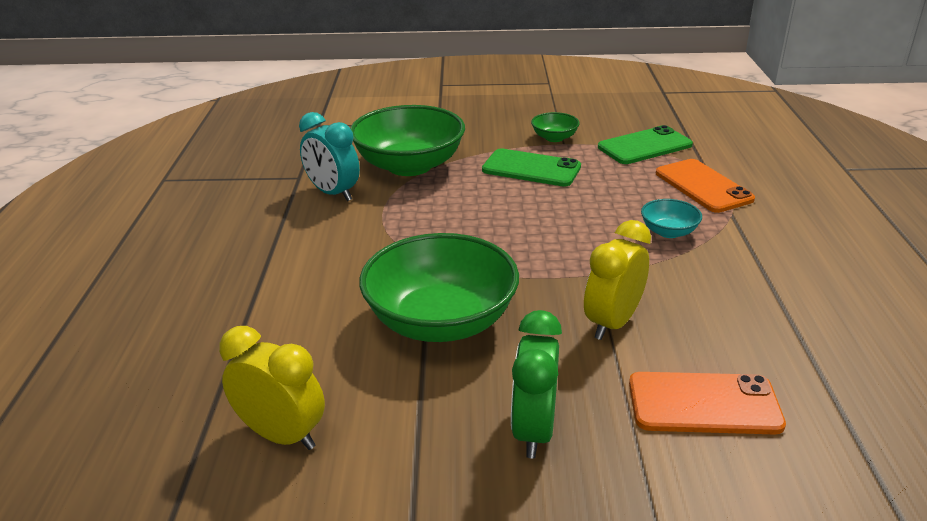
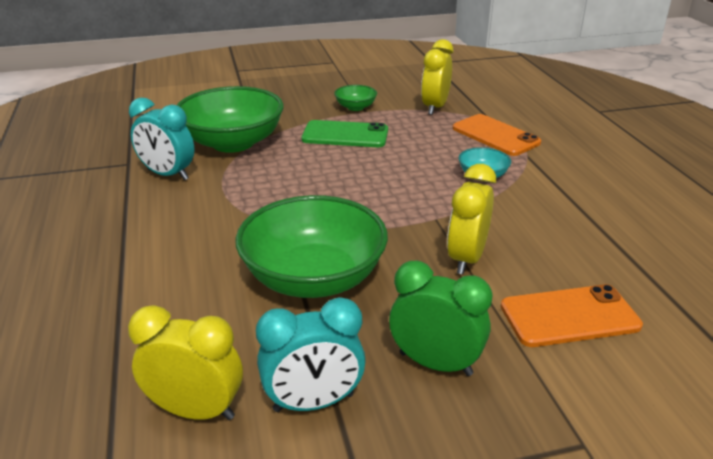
camera: 15 degrees left, 0 degrees up
green clock [511,310,562,458] -> green clock turned 120 degrees clockwise [389,261,493,376]
green phone [598,125,693,164] -> yellow clock [421,39,453,115]
none -> turquoise clock [256,297,366,412]

